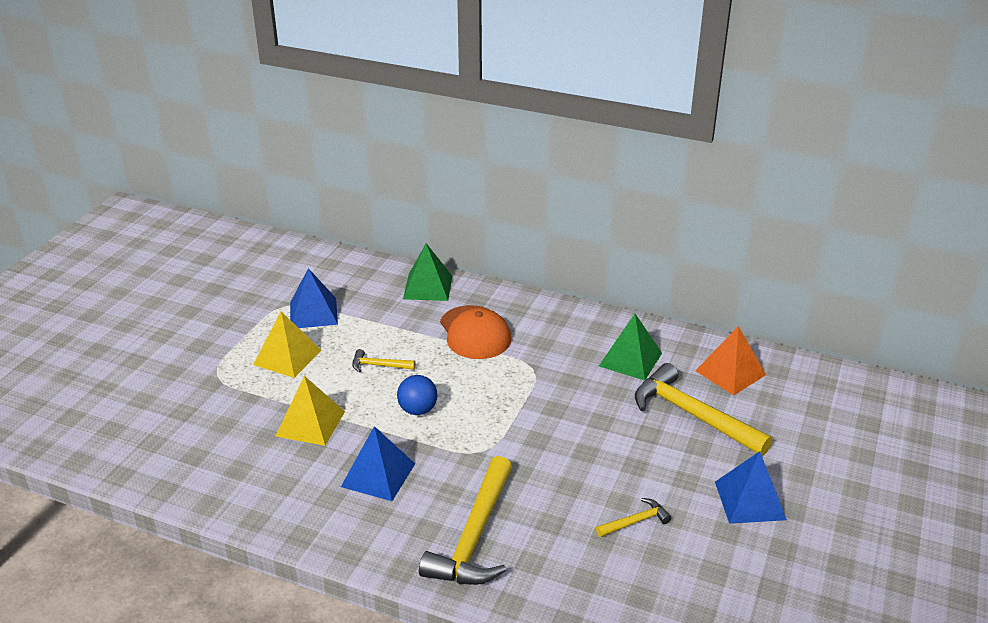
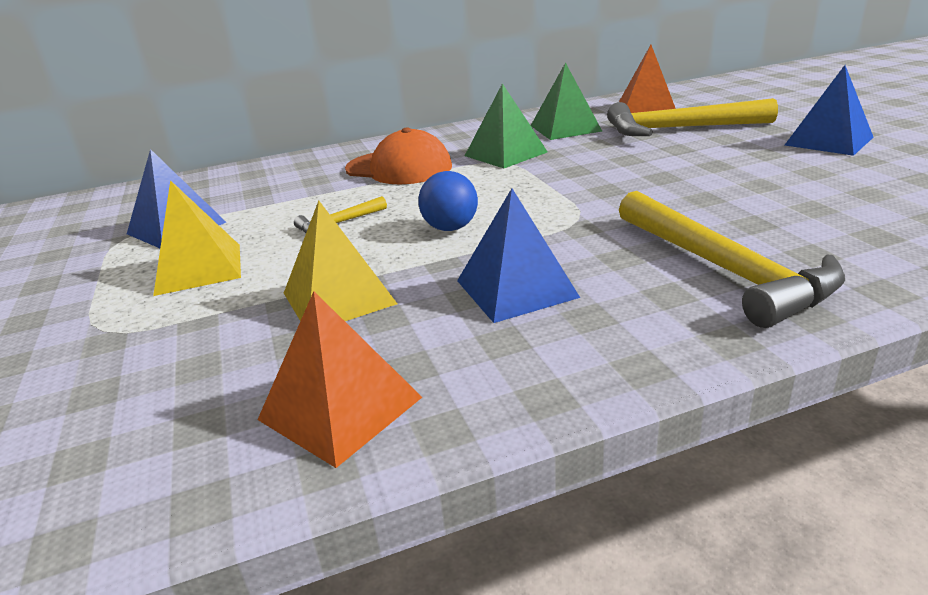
camera: 40 degrees left, 5 degrees down
green pyramid [403,243,452,301] -> green pyramid moved to [465,83,548,168]
yellow hammer [596,498,671,537] -> none
none -> orange pyramid [257,291,422,468]

